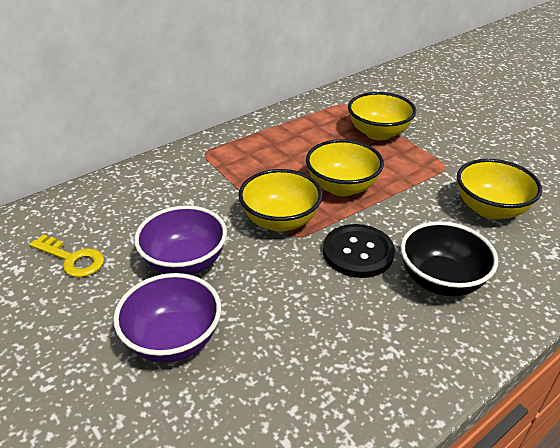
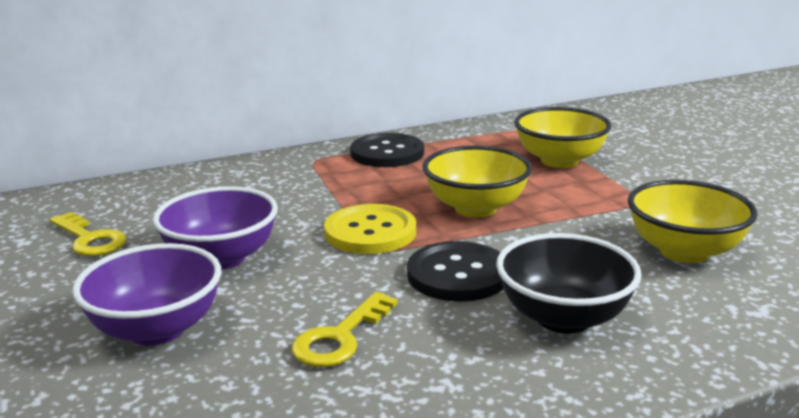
camera: 15 degrees right, 15 degrees down
yellow bowl [238,169,323,232] -> yellow button [324,204,416,254]
none -> yellow key [291,292,398,367]
none -> black button [350,133,424,167]

